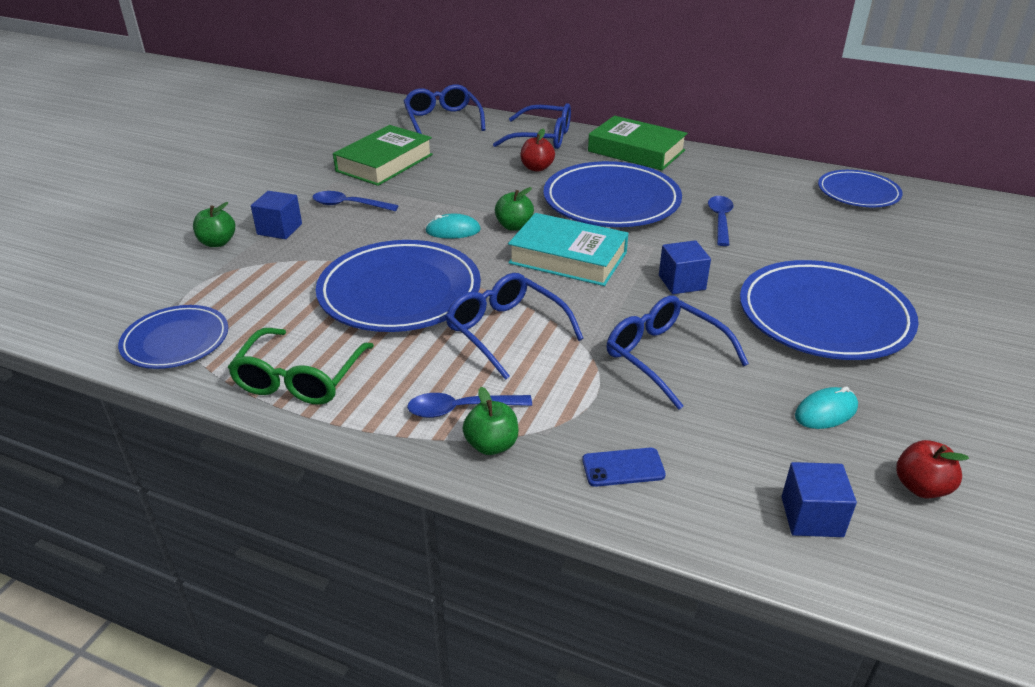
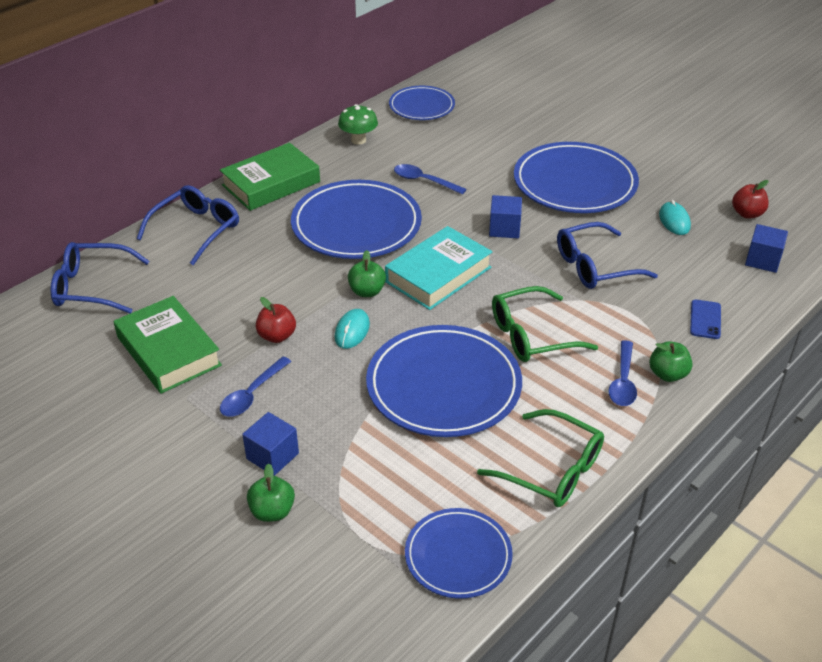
camera: 70 degrees left, 5 degrees up
blue glasses [445,273,584,380] -> green glasses [492,286,598,362]
red apple [520,128,555,172] -> red apple moved to [256,297,296,343]
none -> green mushroom [338,104,378,145]

